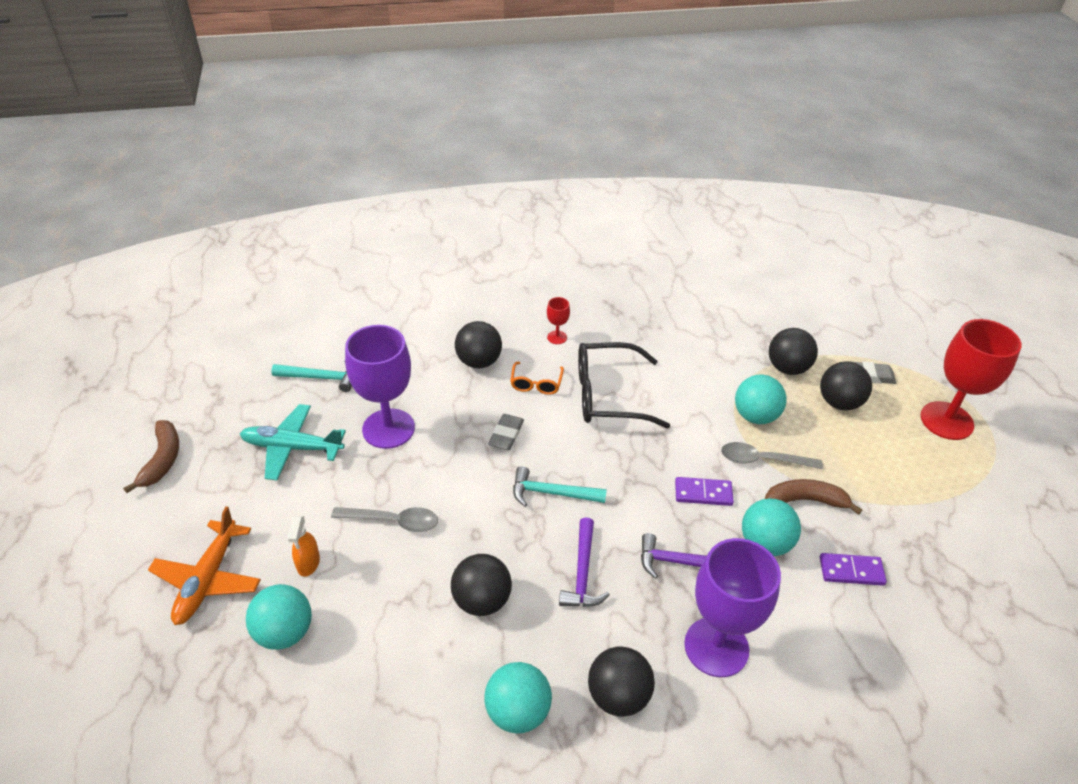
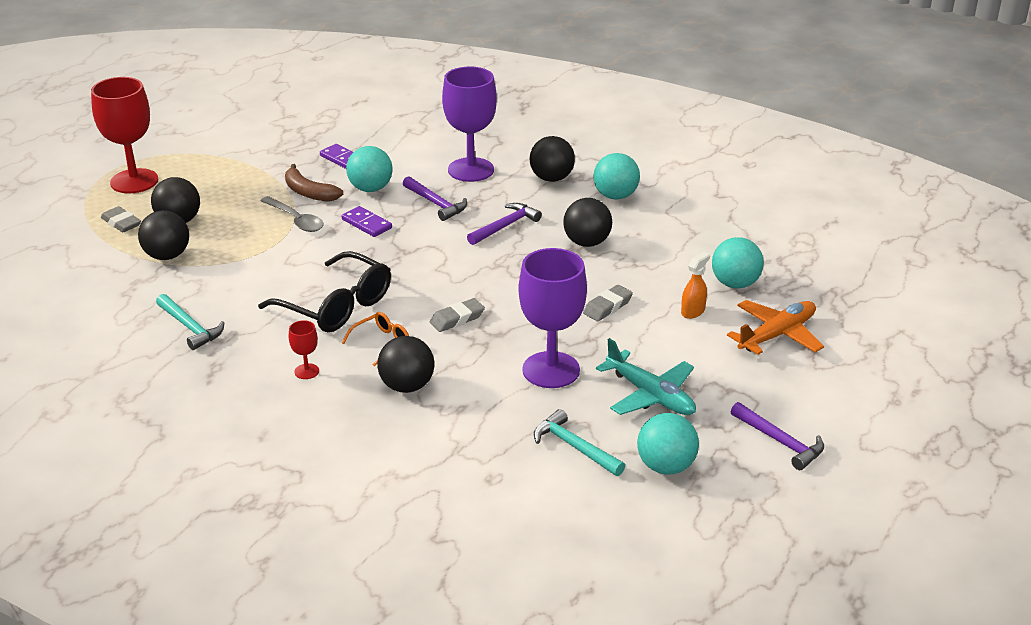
camera: 140 degrees left, 10 degrees down
brown banana [123,420,179,493] -> purple hammer [731,402,824,470]
grey spoon [331,507,438,532] -> grey eraser [583,285,633,321]
turquoise hammer [513,466,607,507] -> turquoise hammer moved to [156,294,224,350]
turquoise ball [735,375,787,424] -> turquoise ball moved to [637,413,699,475]

